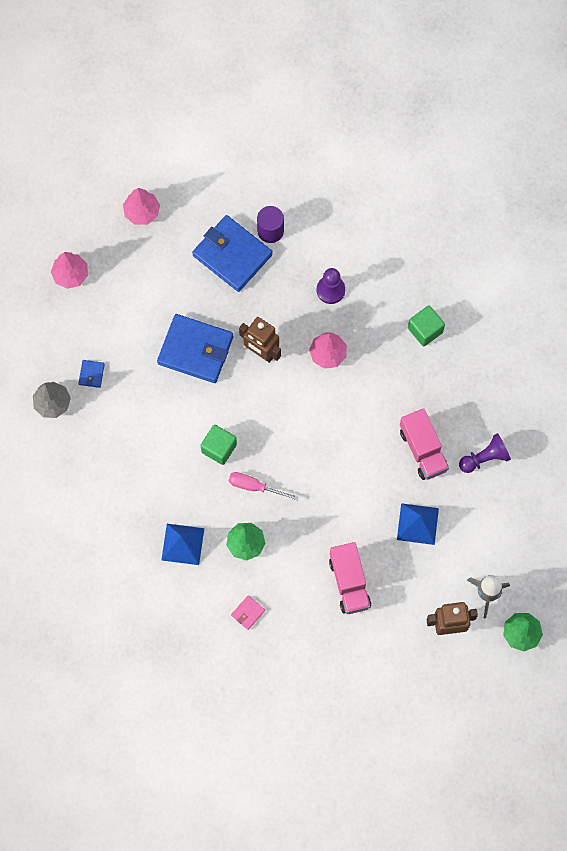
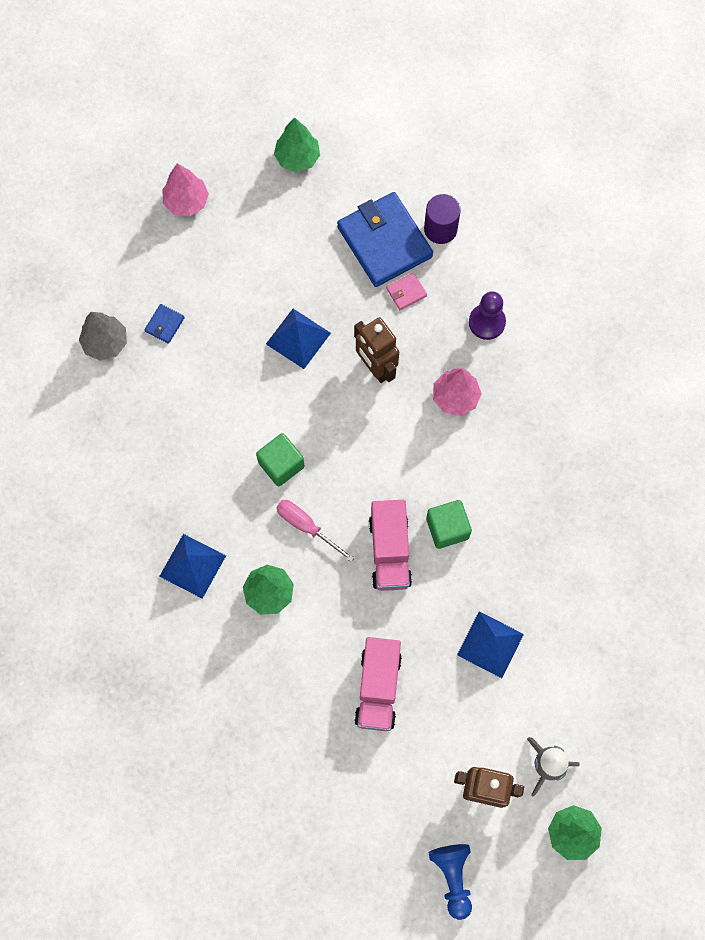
camera: 20 degrees right, 0 degrees up
pink tree [123,188,160,225] -> green tree [274,117,320,172]
blue wallet [157,314,234,383] -> blue pyramid [266,309,331,369]
pink wallet [231,595,265,630] -> pink wallet moved to [386,273,427,310]
pink truck [400,408,449,480] -> pink truck moved to [369,500,412,591]
green cube [408,306,445,346] -> green cube moved to [426,500,472,549]
purple pawn [459,433,511,473] -> none
none -> blue pawn [429,844,472,920]

